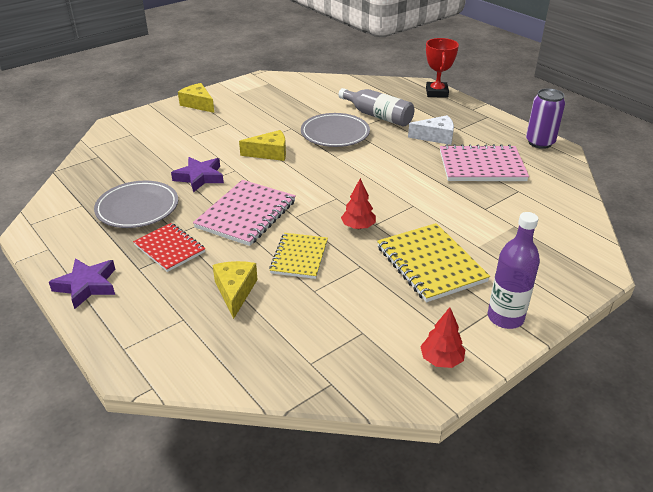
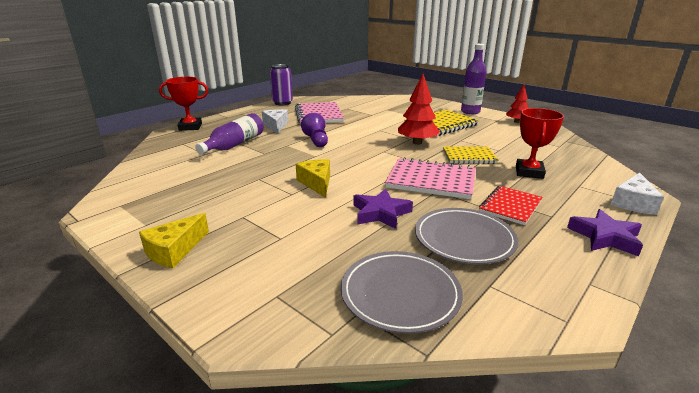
camera: 100 degrees left, 10 degrees down
yellow cheese [213,261,258,319] -> red trophy [516,108,564,179]
grey plate [301,113,370,147] -> grey plate moved to [341,251,463,334]
grey bottle [338,88,414,126] -> purple bottle [195,113,264,155]
red tree [341,178,376,229] -> red tree [398,74,440,145], size x1.59
none -> purple pawn [301,113,328,147]
none -> white cheese [611,173,664,215]

